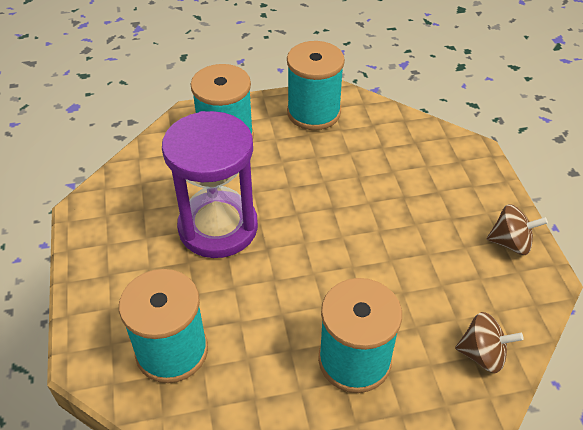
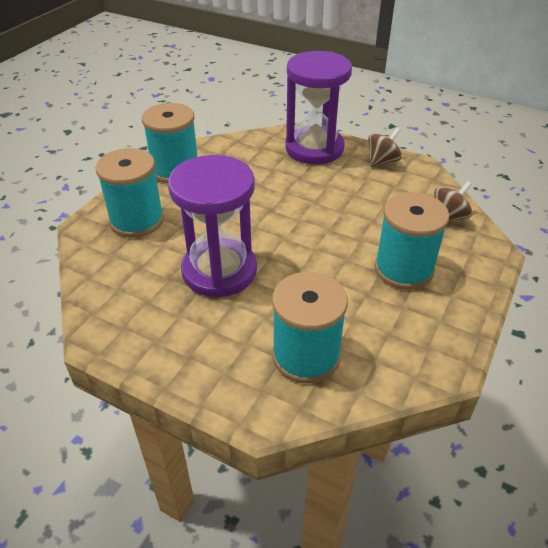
camera: 50 degrees left, 5 degrees down
none -> purple hourglass [285,51,352,164]

